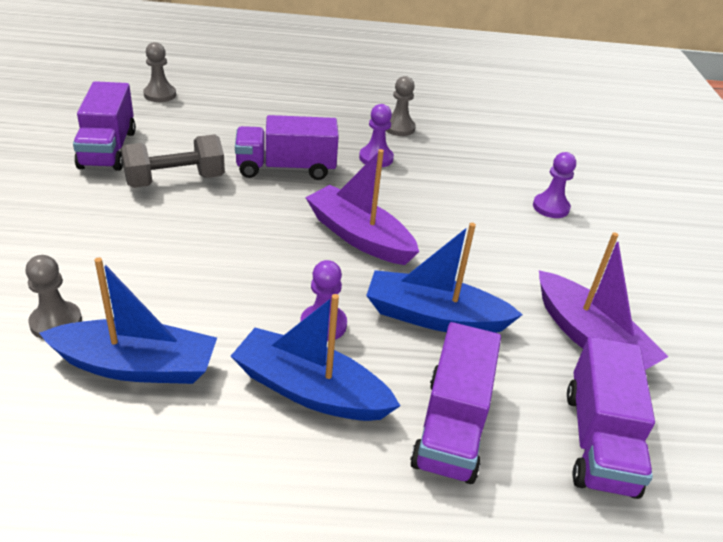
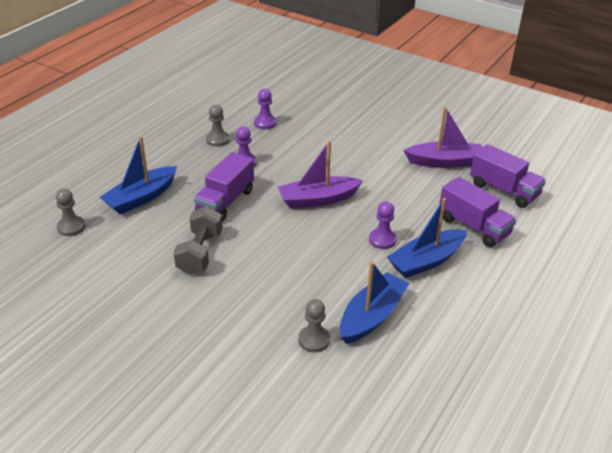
camera: 55 degrees left, 0 degrees up
purple truck [73,81,136,171] -> none
blue boat [366,223,523,333] -> blue boat moved to [100,136,177,214]
purple pawn [533,152,576,218] -> purple pawn moved to [254,89,276,129]

